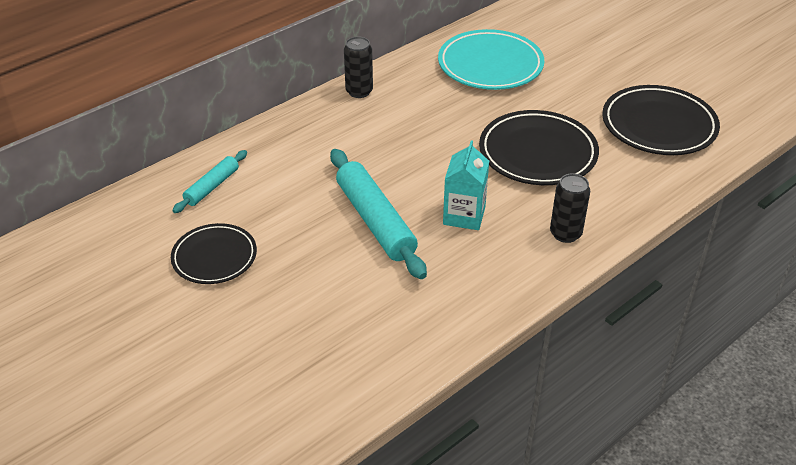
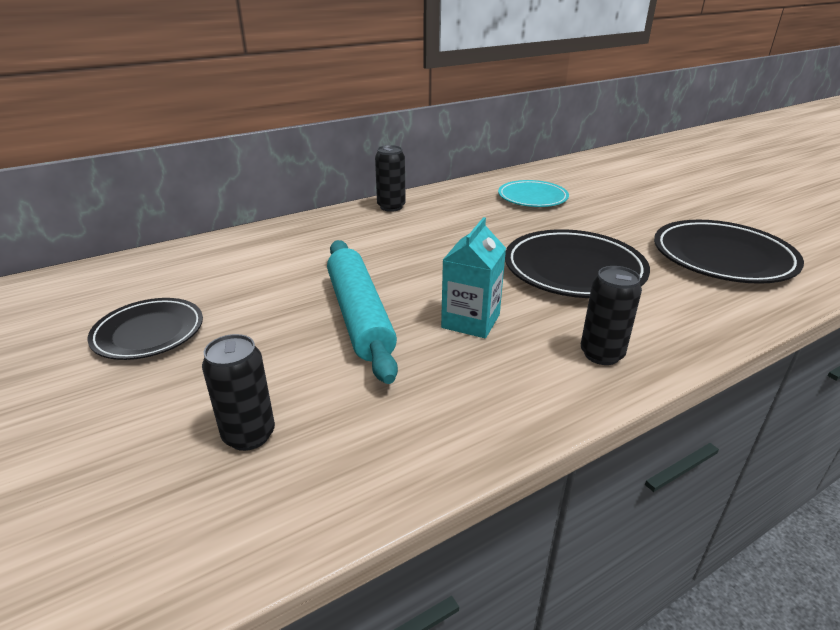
camera: 10 degrees right, 10 degrees down
turquoise rolling pin [172,150,247,213] -> none
turquoise plate [438,29,544,90] -> turquoise plate [498,180,569,207], size x0.64
none -> black can [202,334,275,451]

